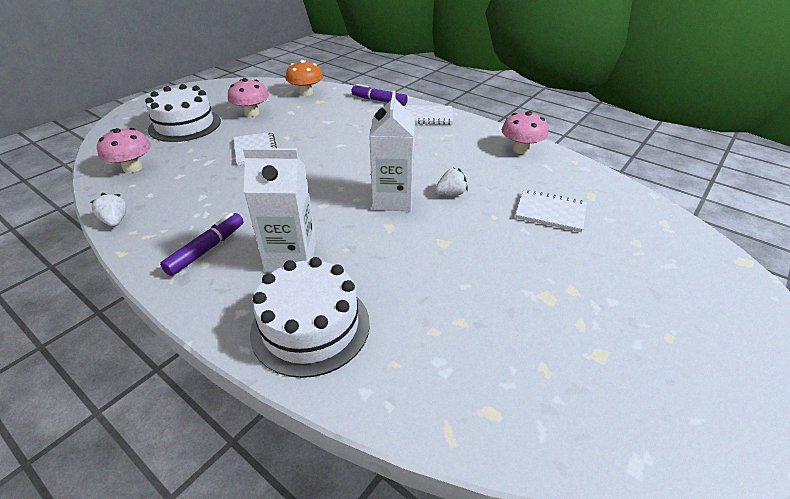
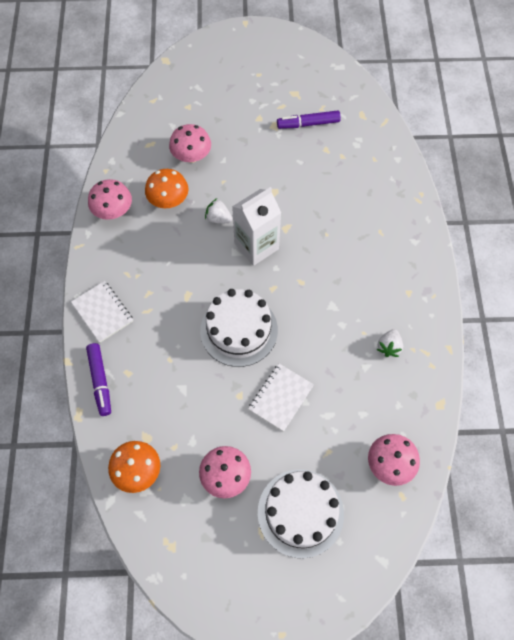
camera: 130 degrees left, 25 degrees up
white strawberry [91,193,127,227] -> white strawberry moved to [377,329,403,357]
purple marker [160,213,244,276] -> purple marker moved to [277,110,341,129]
white carton [243,148,316,271] -> none
white cake [250,257,370,378] -> white cake moved to [200,289,278,367]
white notebook [515,190,587,232] -> pink mushroom [169,124,211,163]
none -> orange mushroom [145,169,188,208]

